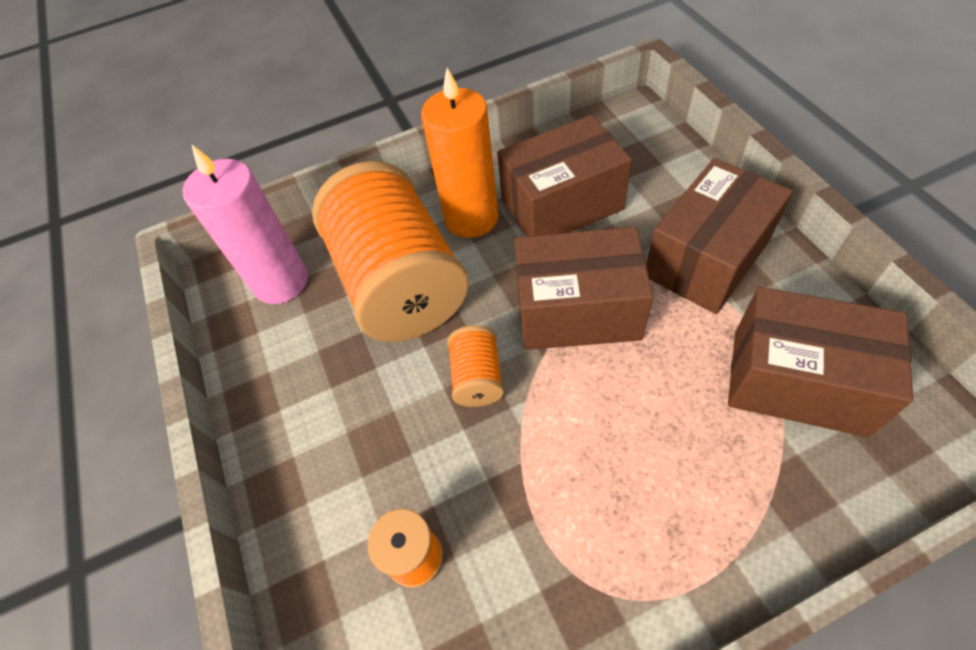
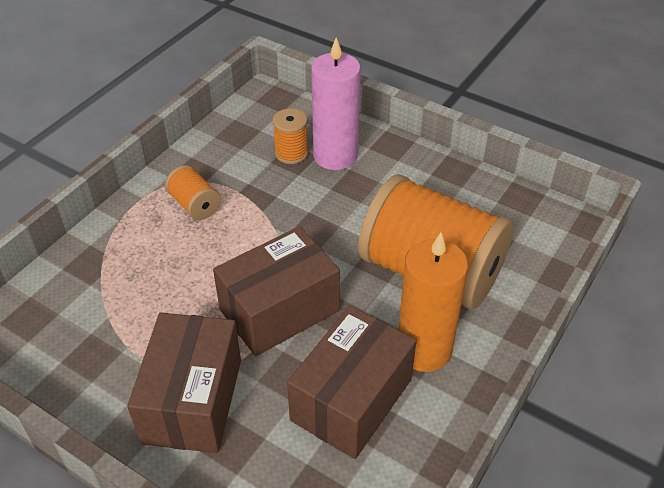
camera: 140 degrees right, 10 degrees down
pink candle [183,145,308,304] -> pink candle moved to [311,38,361,170]
orange spool [447,325,504,407] -> orange spool moved to [165,165,221,220]
brown box [728,287,913,437] -> none

